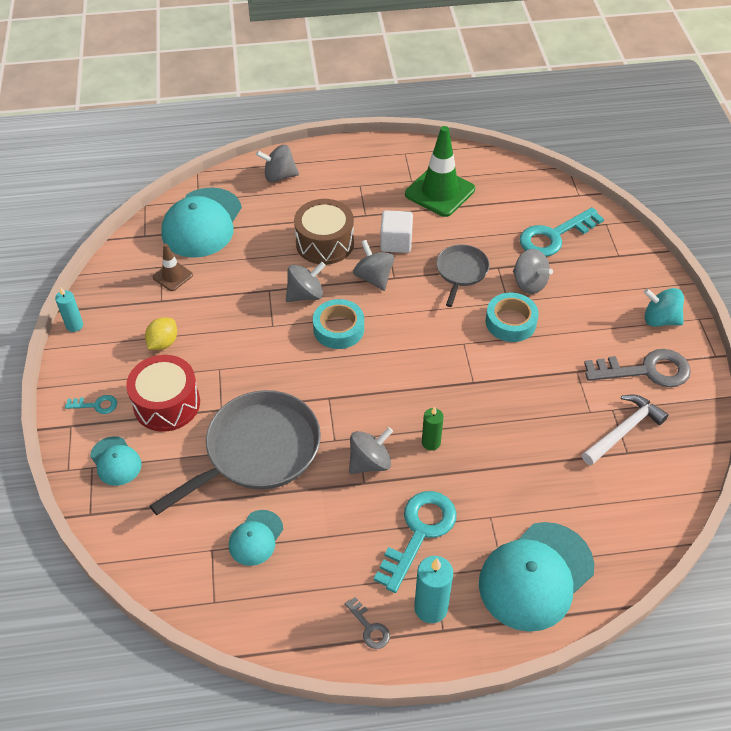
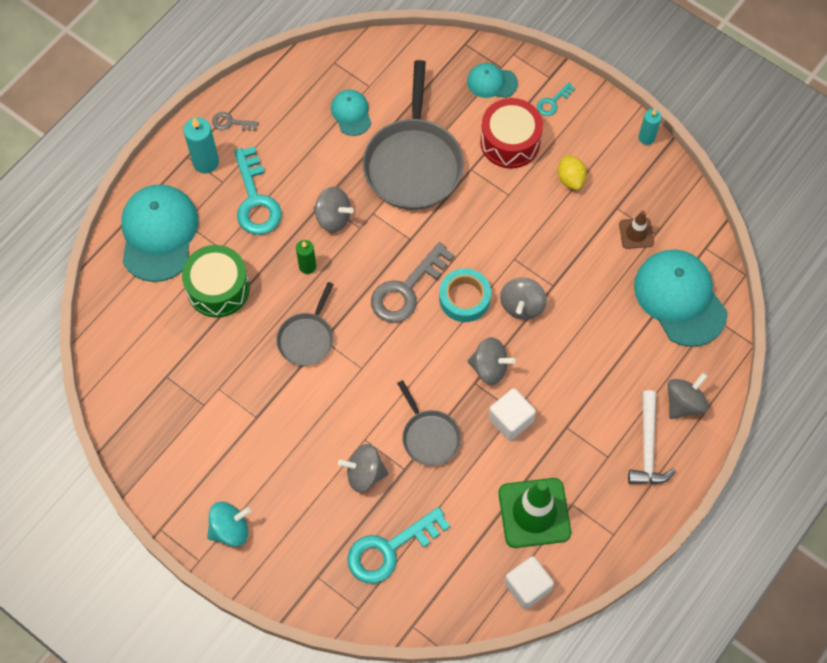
camera: 135 degrees right, 15 degrees up
brown drum [294,199,354,265] -> none
grey spinning top [349,427,393,474] -> grey spinning top turned 75 degrees counterclockwise [313,187,354,233]
turquoise tape [486,292,539,342] -> none
turquoise key [519,207,604,257] -> turquoise key turned 135 degrees counterclockwise [347,507,450,584]
white hammer [582,394,669,465] -> white hammer moved to [628,390,676,484]
grey key [584,349,691,387] -> grey key moved to [371,242,455,323]
none -> green drum [182,245,250,318]
none -> grey pan [276,282,334,366]
none -> white cube [504,556,554,610]

